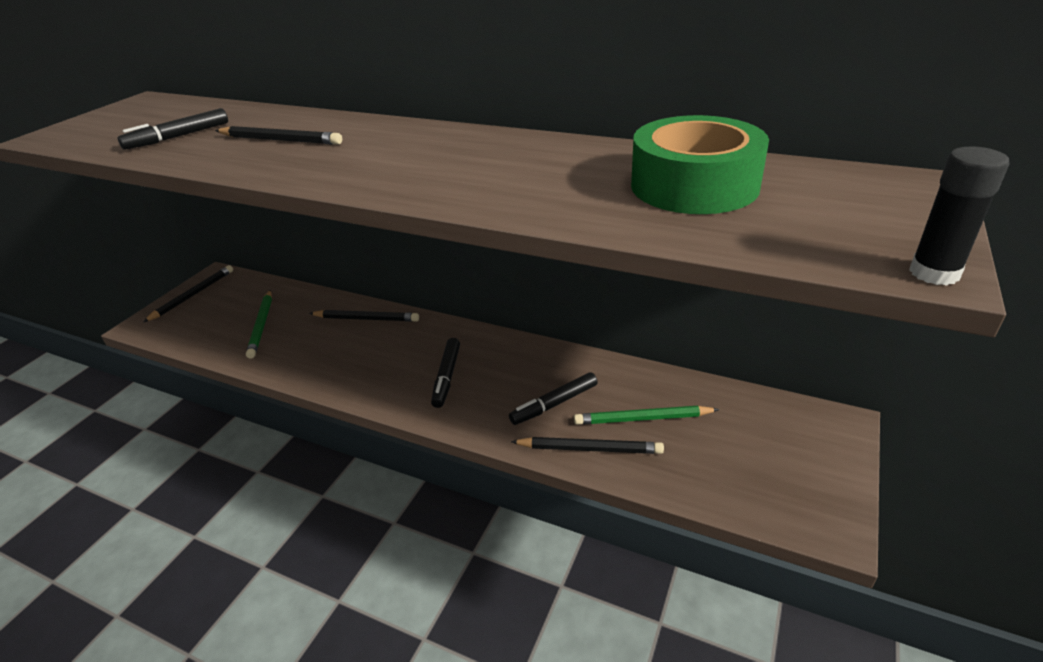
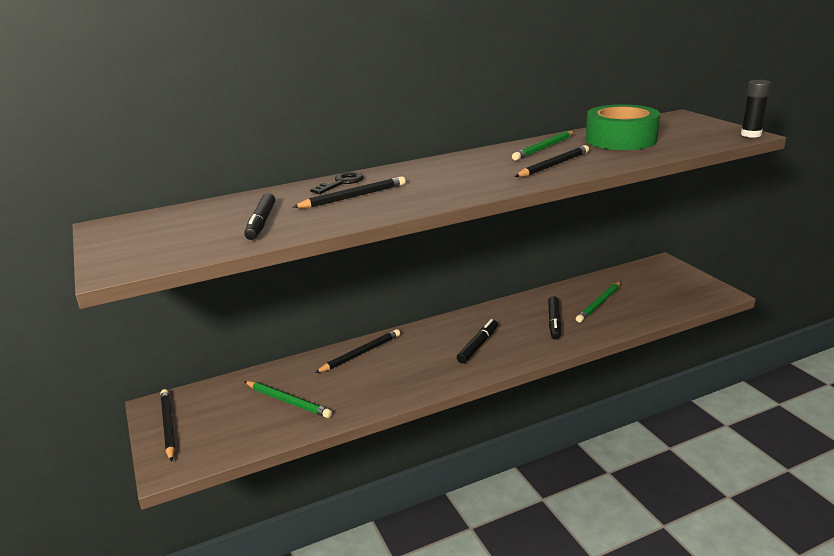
camera: 50 degrees left, 10 degrees down
black marker [431,338,460,408] -> black marker turned 105 degrees counterclockwise [457,319,498,363]
black pencil [511,437,664,454] -> black pencil moved to [515,145,589,177]
none -> black key [310,172,364,194]
none -> green pencil [512,131,575,161]

